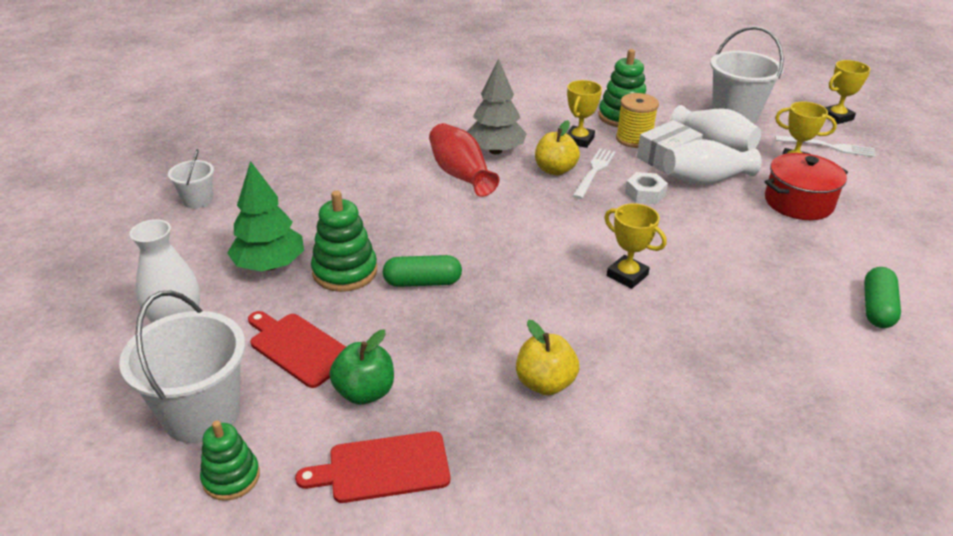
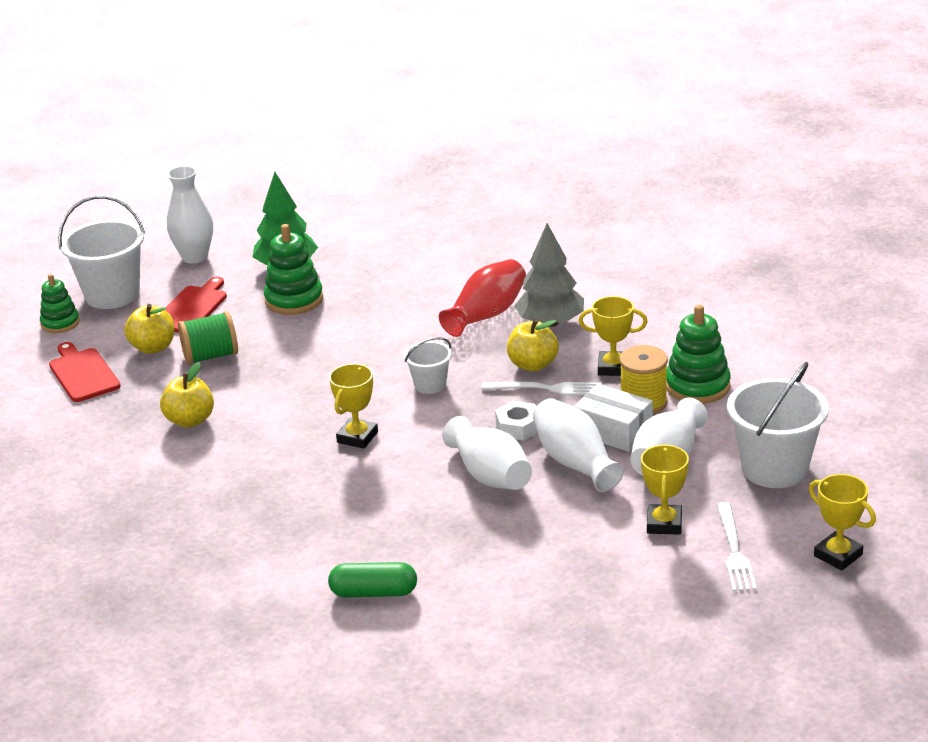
camera: 75 degrees right, 5 degrees down
white bucket [168,149,214,208] -> white bucket moved to [404,337,452,394]
green apple [329,329,394,405] -> yellow apple [124,304,174,354]
green capsule [383,255,462,287] -> none
red pot [765,153,848,220] -> none
none -> green spool [178,311,238,365]
none -> white vase [442,416,532,490]

